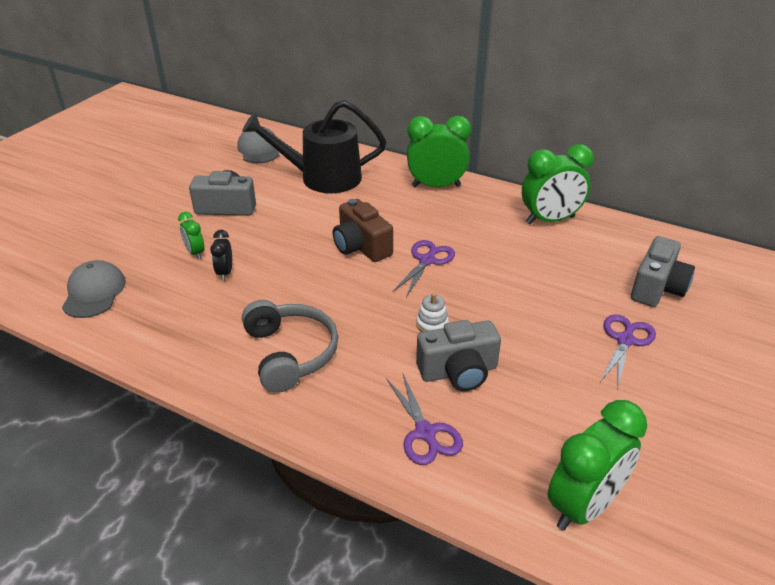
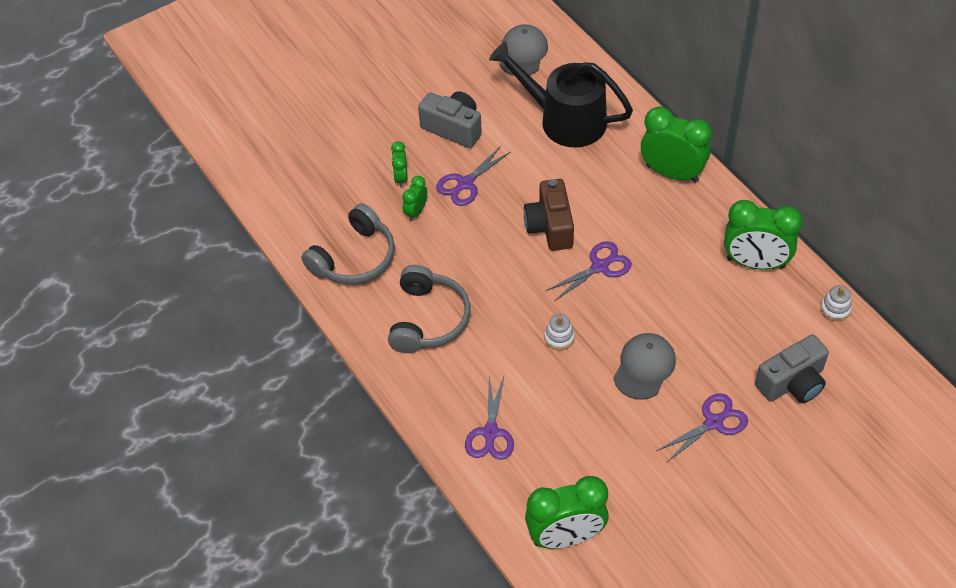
camera: 30 degrees right, 15 degrees up
grey cap [62,260,126,318] -> grey cap moved to [614,333,676,400]
black clock [210,230,232,281] -> green clock [402,176,427,221]
grey camera [416,320,501,391] -> none
none -> grey headphones [302,203,395,284]
none -> purple scissors [436,146,511,206]
none -> white stacking toy [820,285,852,322]

